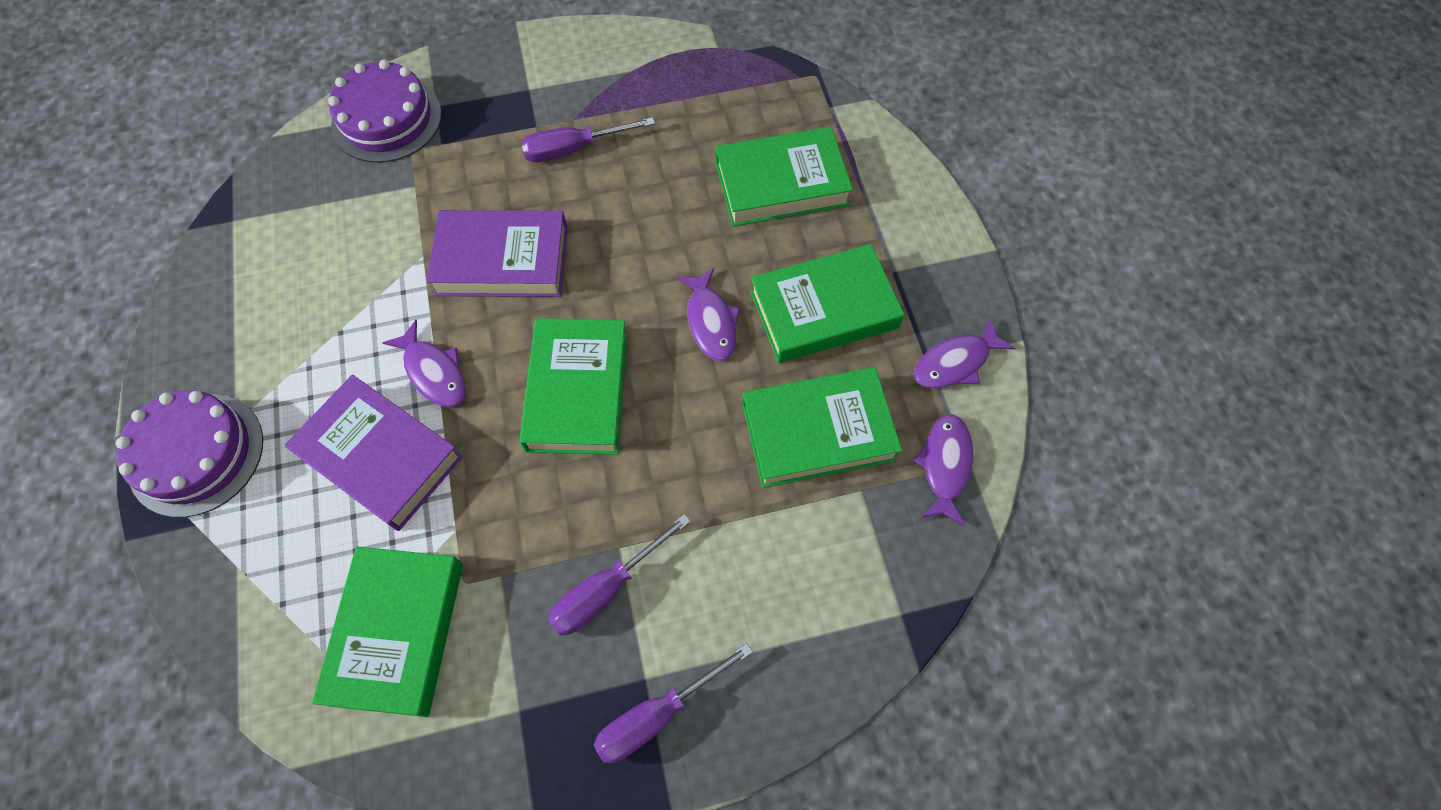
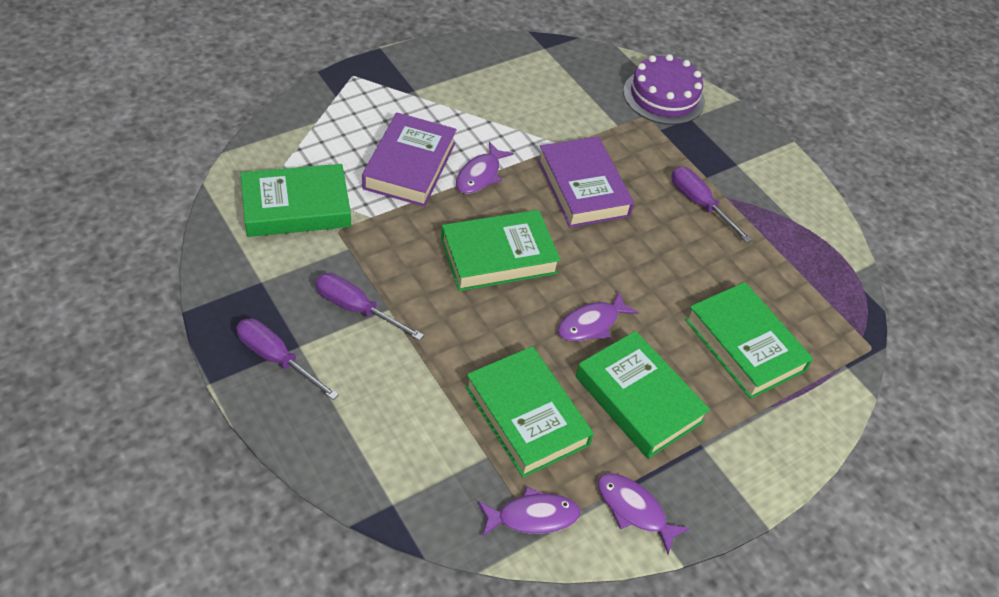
camera: 65 degrees right, 15 degrees down
purple cake [116,390,263,517] -> none

